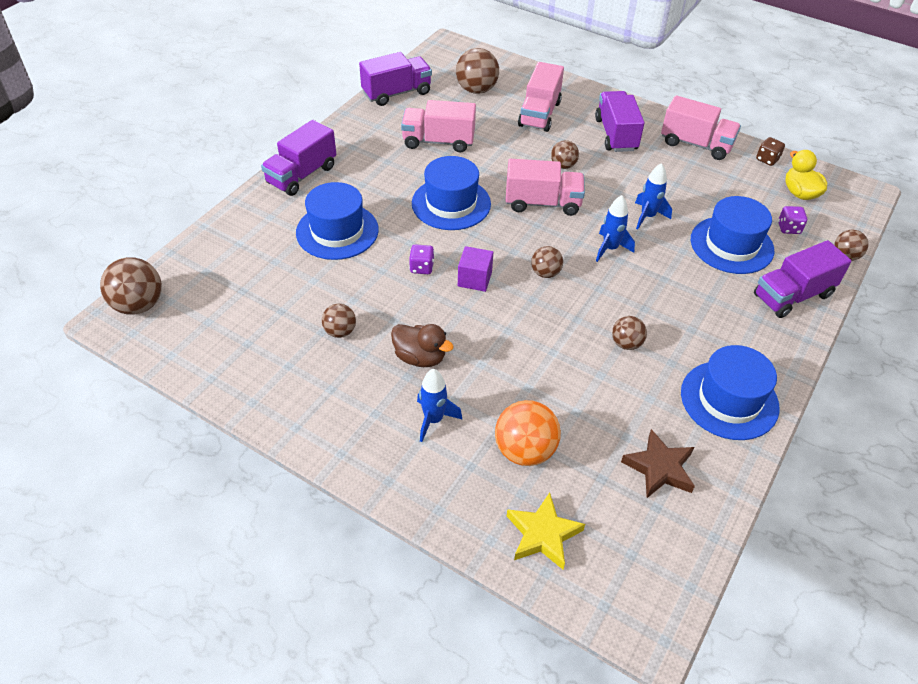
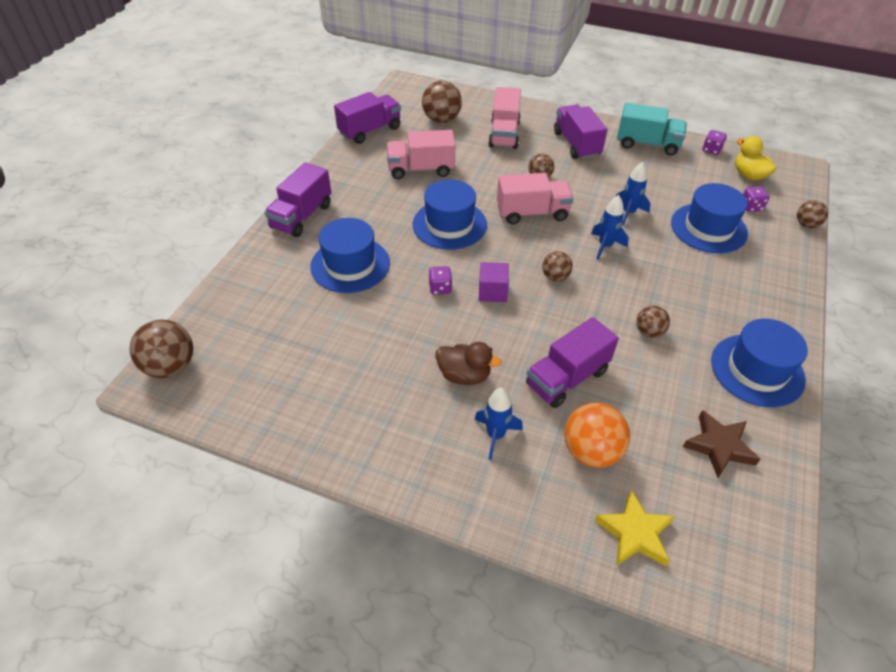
camera: 10 degrees left, 0 degrees up
brown ball [322,304,356,338] -> none
pink truck [661,95,741,160] -> turquoise truck [617,103,687,156]
purple truck [754,240,852,318] -> purple truck moved to [526,317,619,408]
brown dice [756,137,785,166] -> purple dice [703,130,727,155]

